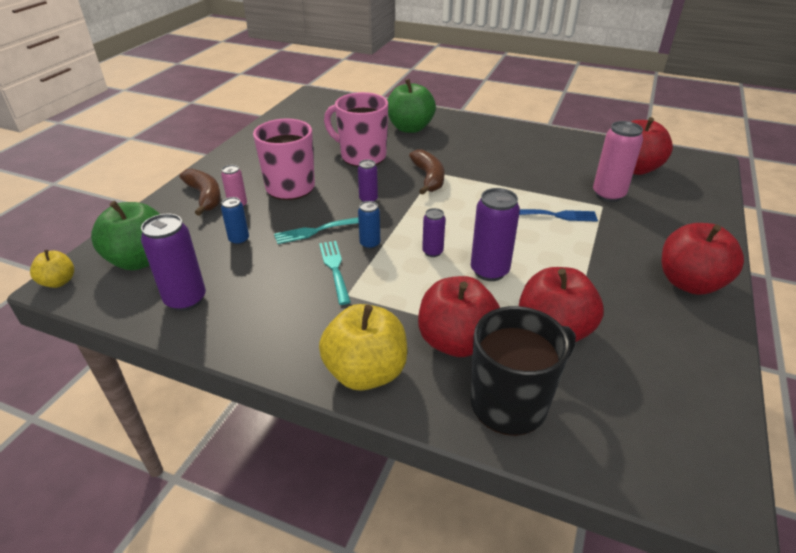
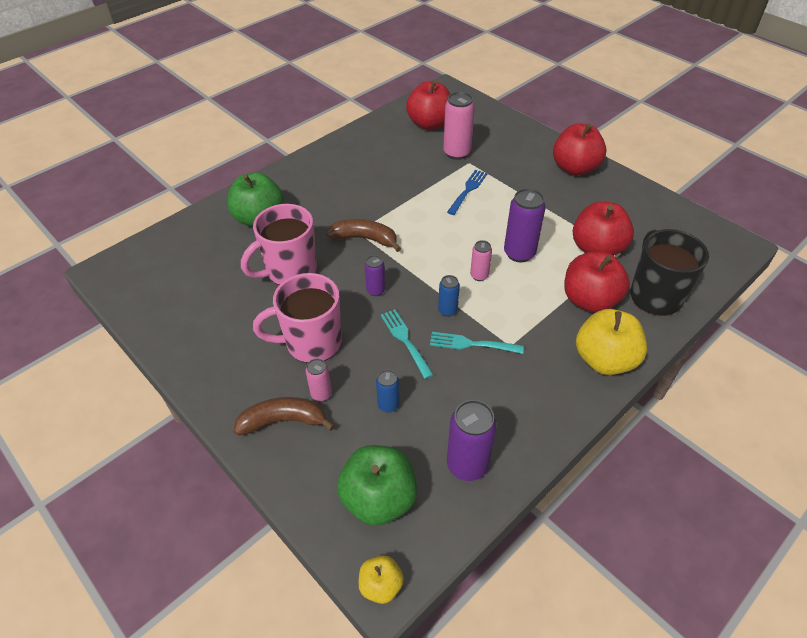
camera: 65 degrees left, 10 degrees up
turquoise fork [274,217,359,244] -> turquoise fork turned 150 degrees clockwise [381,309,434,379]
purple can [422,208,446,257] -> pink can [470,240,492,281]

